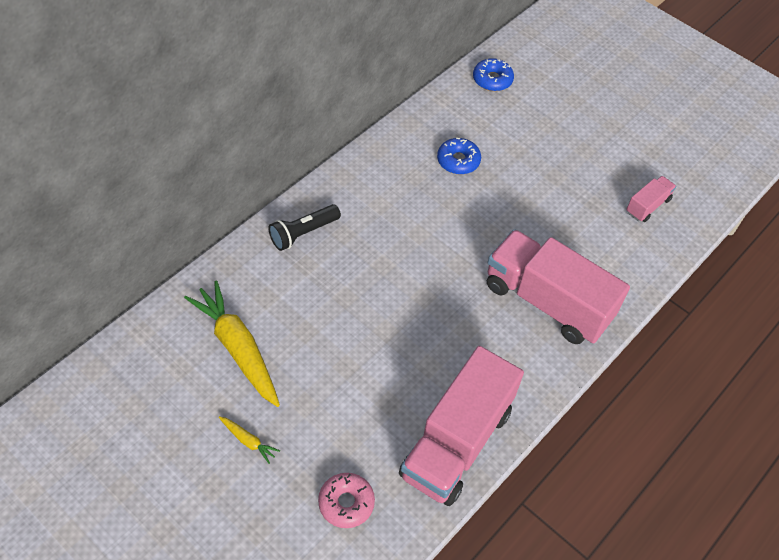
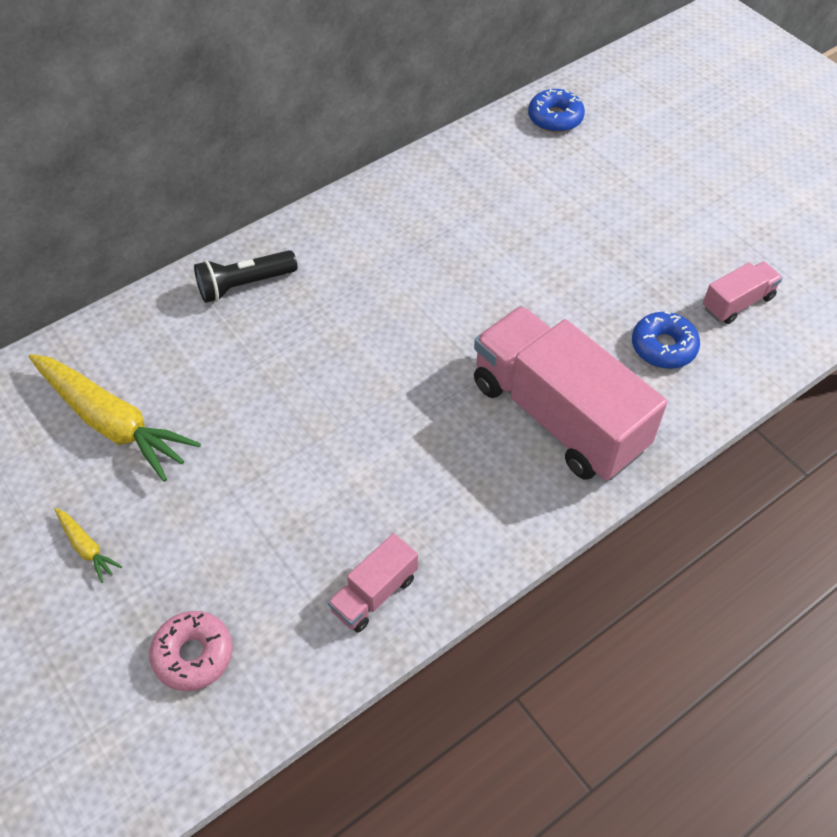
camera: 15 degrees right, 0 degrees up
yellow carrot [184,280,280,407] -> yellow carrot turned 150 degrees clockwise [29,354,201,482]
pink truck [399,346,524,506] -> pink truck [328,533,418,633], size x0.45
blue donut [437,138,481,174] -> blue donut moved to [632,312,700,369]

